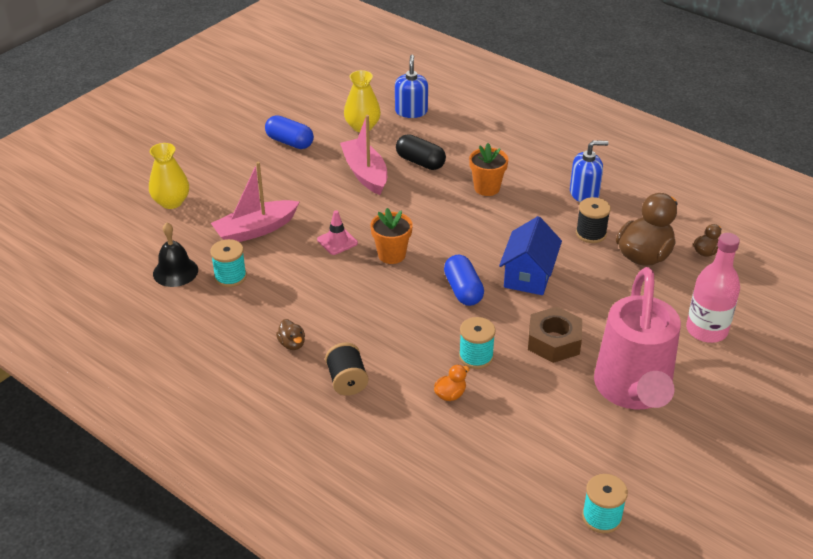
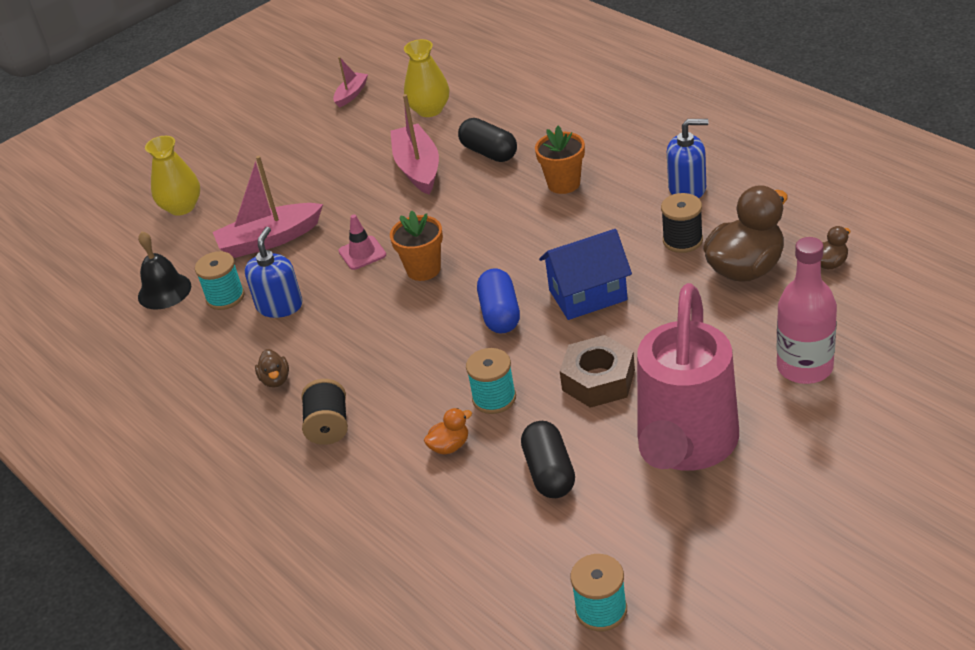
camera: 15 degrees right, 0 degrees up
blue capsule [265,115,314,149] -> none
blue soap dispenser [395,55,428,118] -> blue soap dispenser moved to [245,227,303,318]
blue house [499,216,562,295] -> blue house turned 45 degrees clockwise [539,229,632,320]
none -> pink boat [333,57,368,108]
none -> black capsule [521,421,575,498]

